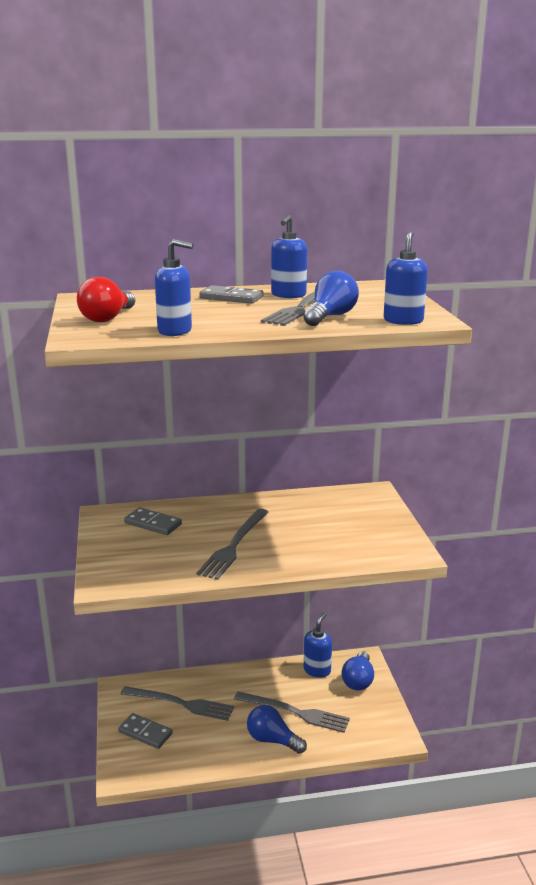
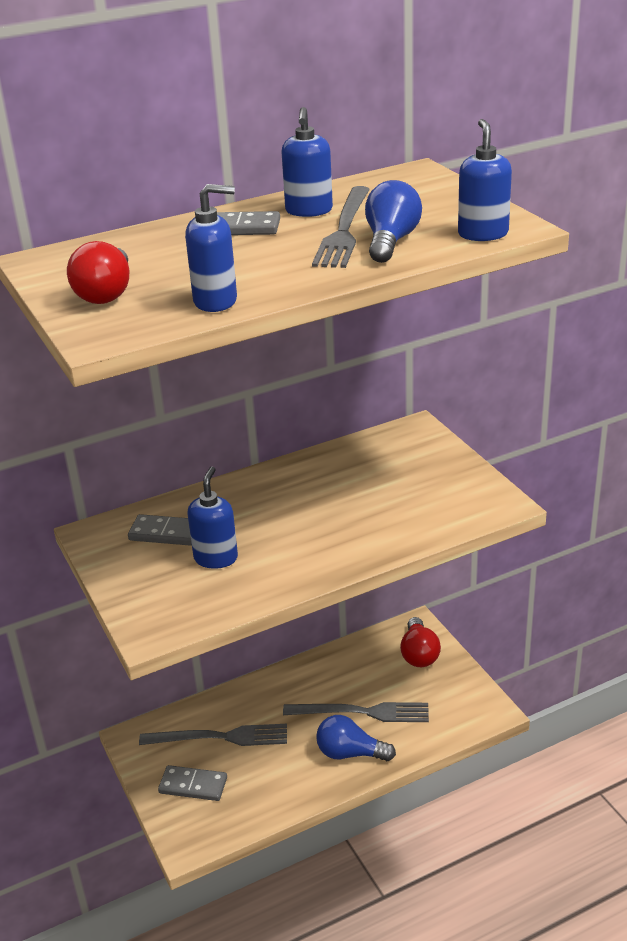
camera: 15 degrees left, 10 degrees up
grey fork [196,509,269,580] -> none
blue soap dispenser [304,613,332,678] -> blue soap dispenser moved to [187,467,238,569]
blue light bulb [341,651,374,691] -> red light bulb [400,617,441,667]

